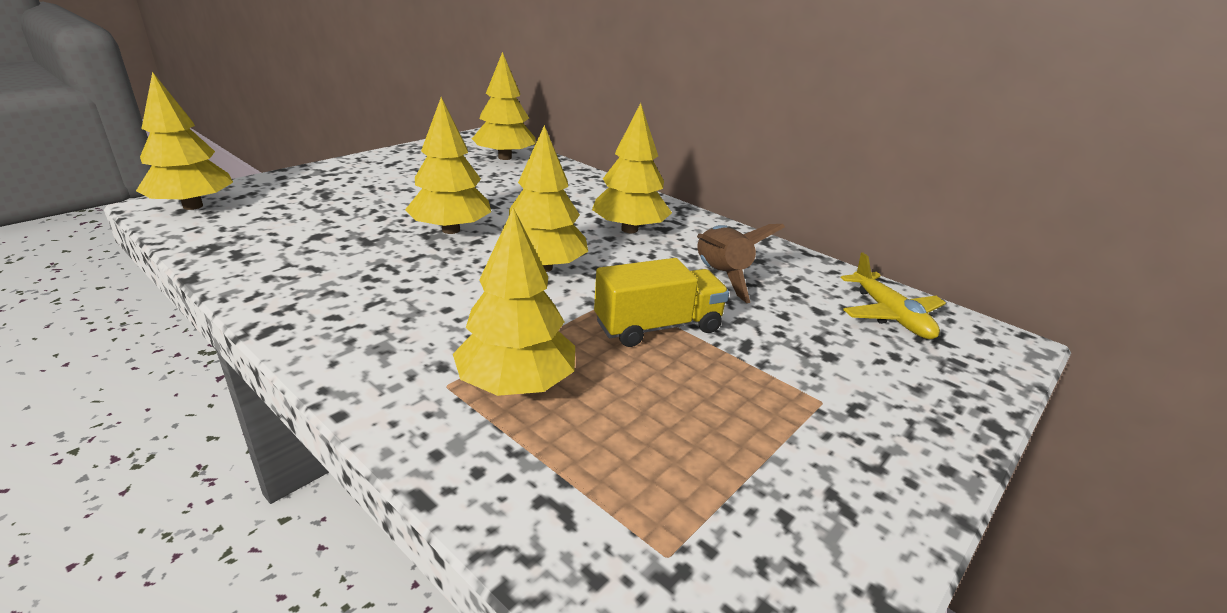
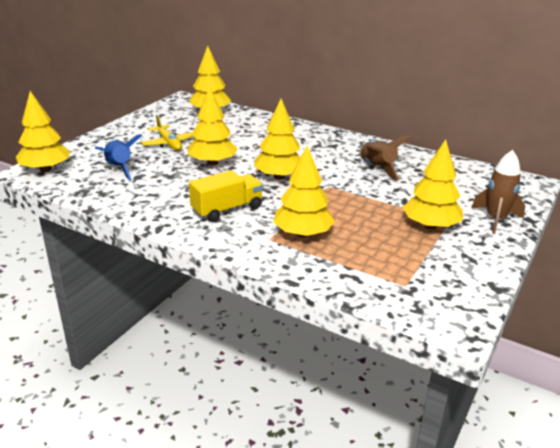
camera: 10 degrees left, 0 degrees up
yellow tree [592,103,672,233] -> yellow tree moved to [403,140,463,229]
yellow truck [594,258,729,347] -> yellow truck moved to [189,170,263,222]
yellow plane [841,252,946,339] -> yellow plane moved to [141,115,193,150]
none -> blue rocket [95,134,142,181]
none -> brown rocket [471,150,525,234]

